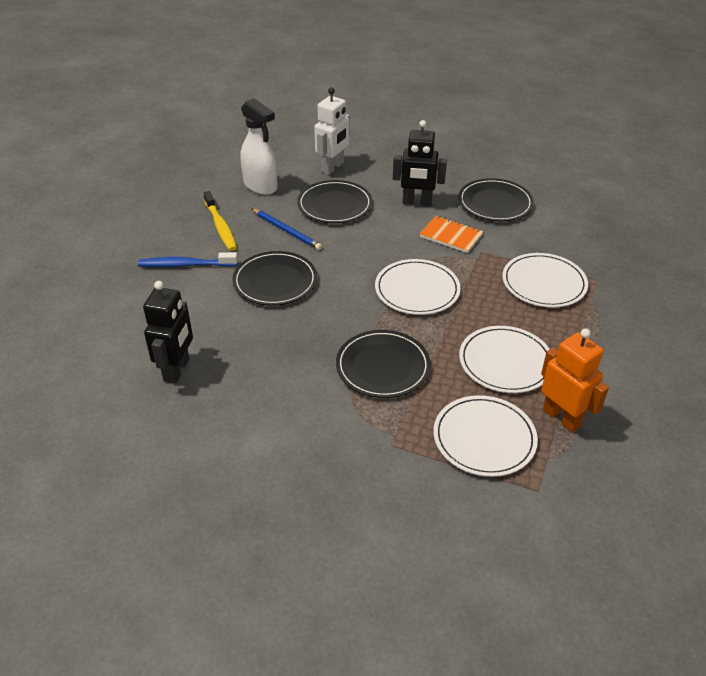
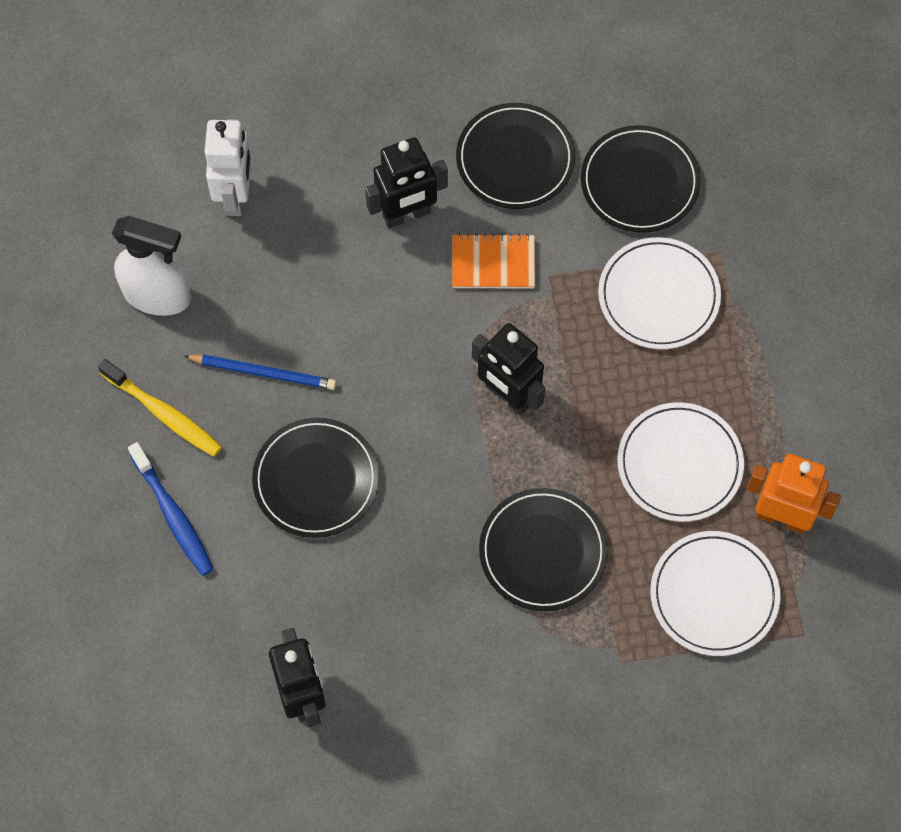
camera: 30 degrees left, 25 degrees up
blue toothbrush [138,252,238,267] -> blue toothbrush turned 90 degrees counterclockwise [128,442,213,576]
black plate [297,180,373,223] -> black plate moved to [581,125,701,233]
white plate [375,259,461,315] -> black robot [472,323,545,415]

